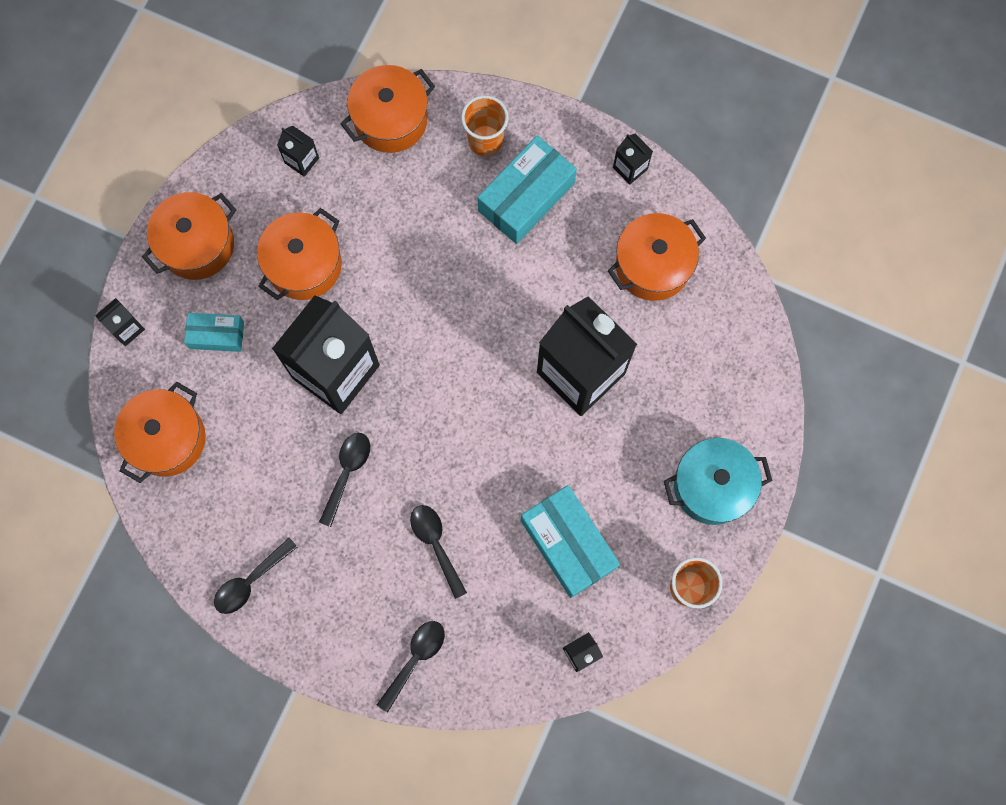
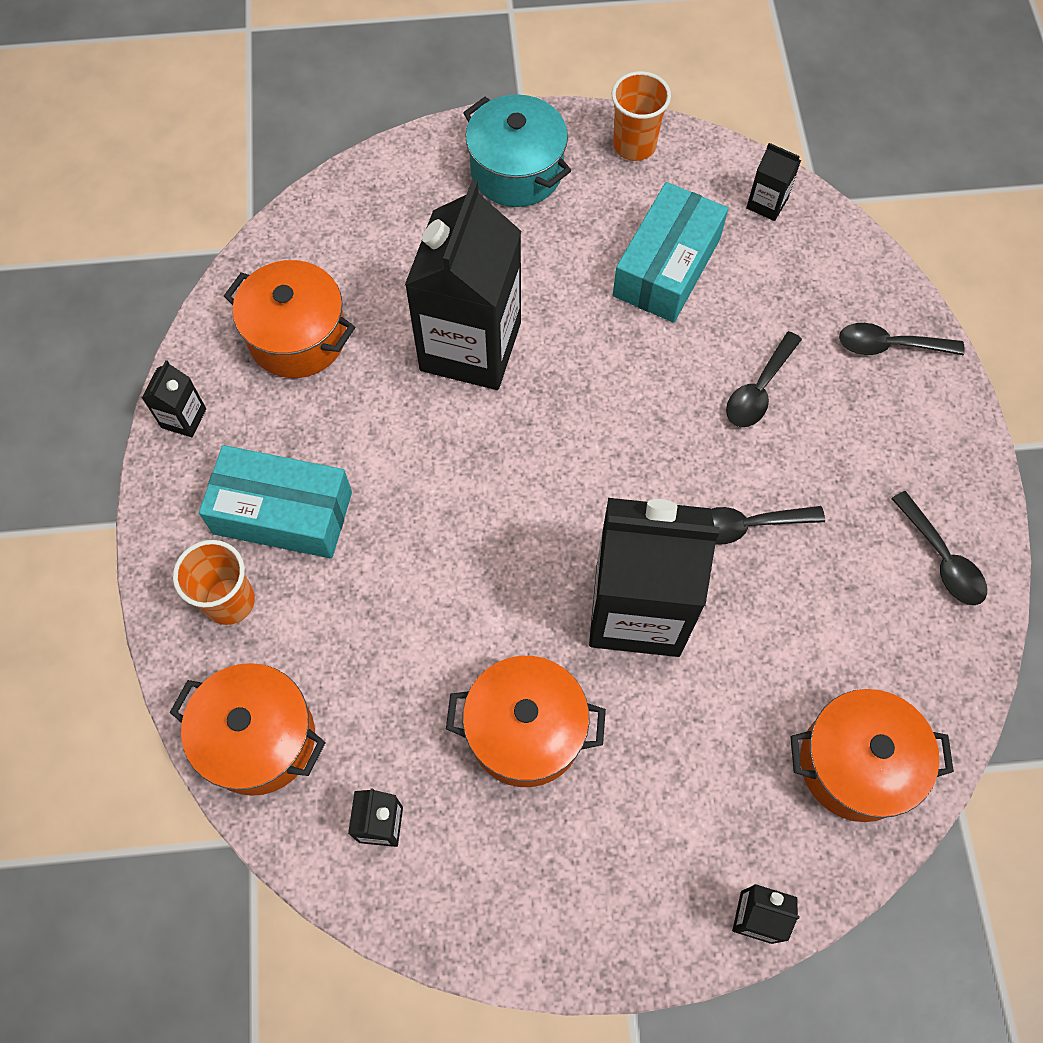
camera: 120 degrees left, 10 degrees down
orange pot [142,192,236,280] -> none
turquoise box [184,313,244,352] -> none
black spoon [214,538,297,614] -> black spoon turned 45 degrees clockwise [891,491,987,605]

